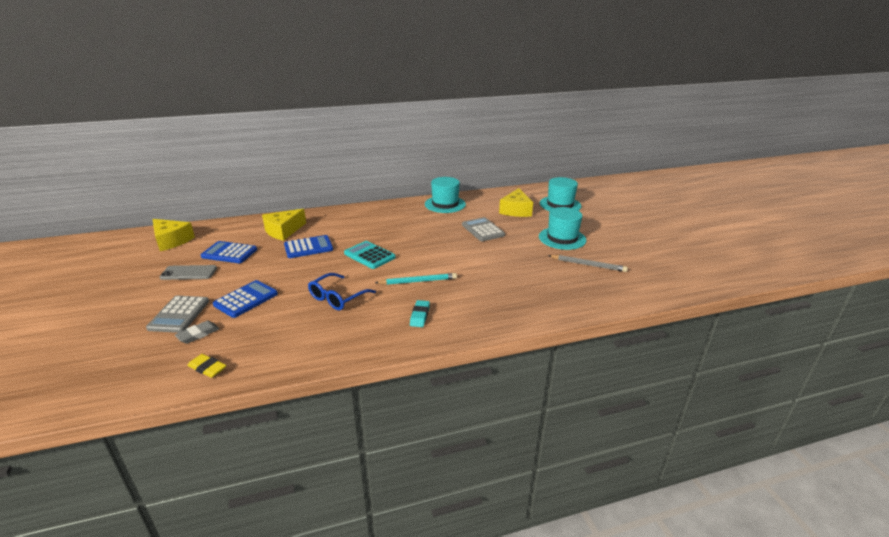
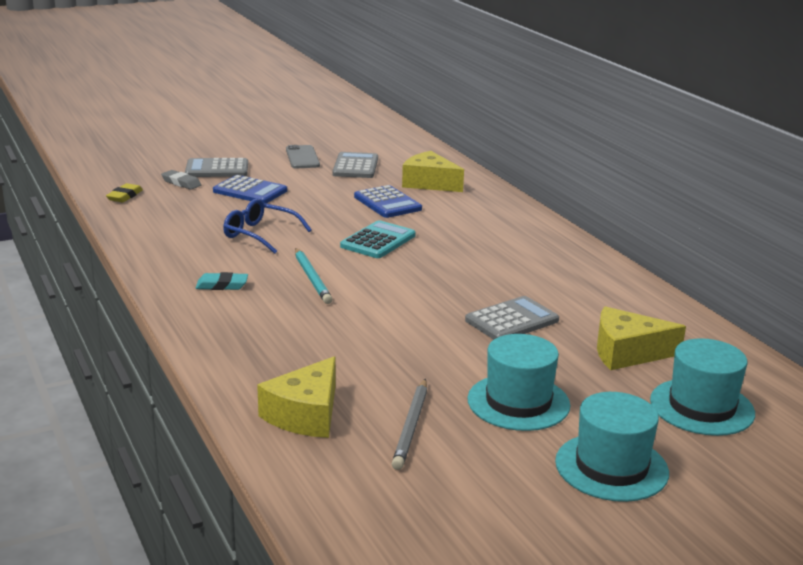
camera: 80 degrees right, 5 degrees down
yellow cheese [153,219,195,251] -> yellow cheese moved to [257,356,335,438]
blue calculator [201,241,257,263] -> grey calculator [332,152,378,178]
turquoise hat [425,177,466,213] -> turquoise hat moved to [555,392,669,502]

